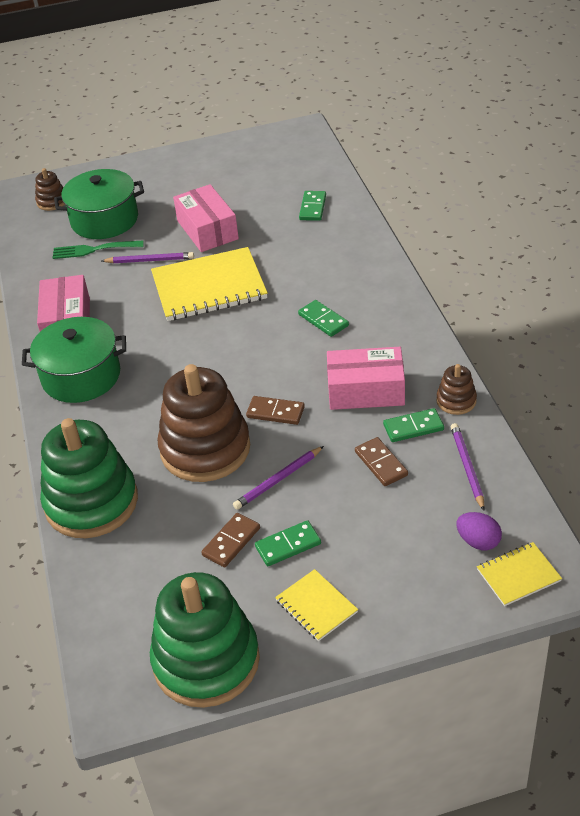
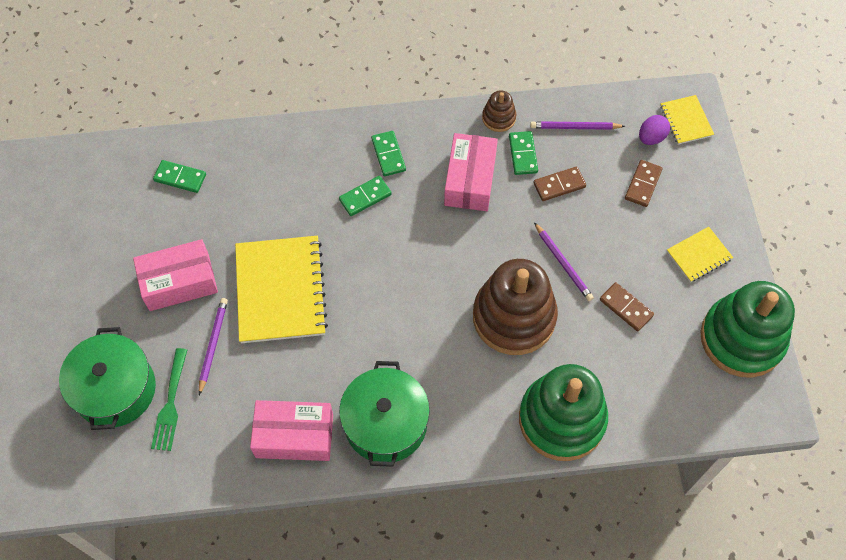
camera: 85 degrees left, 20 degrees up
brown stacking toy [35,168,65,211] -> none
brown domino [246,396,305,425] -> brown domino moved to [625,160,663,207]
green domino [255,520,321,566] -> green domino moved to [371,131,406,176]

